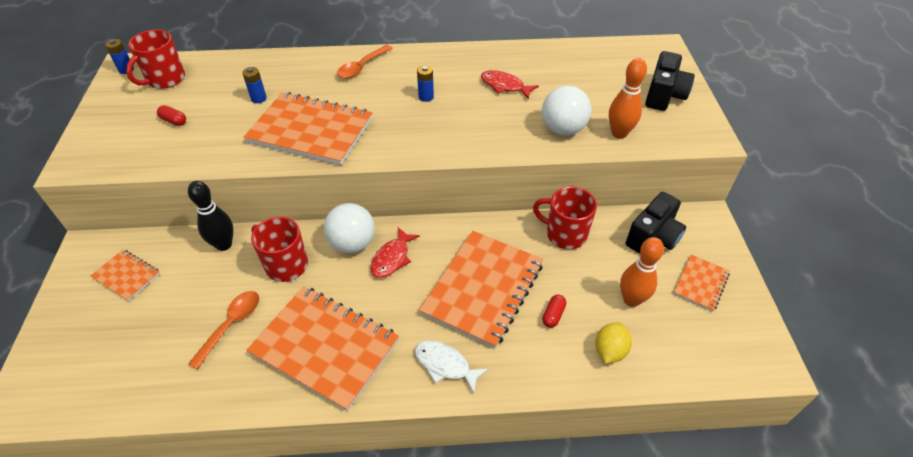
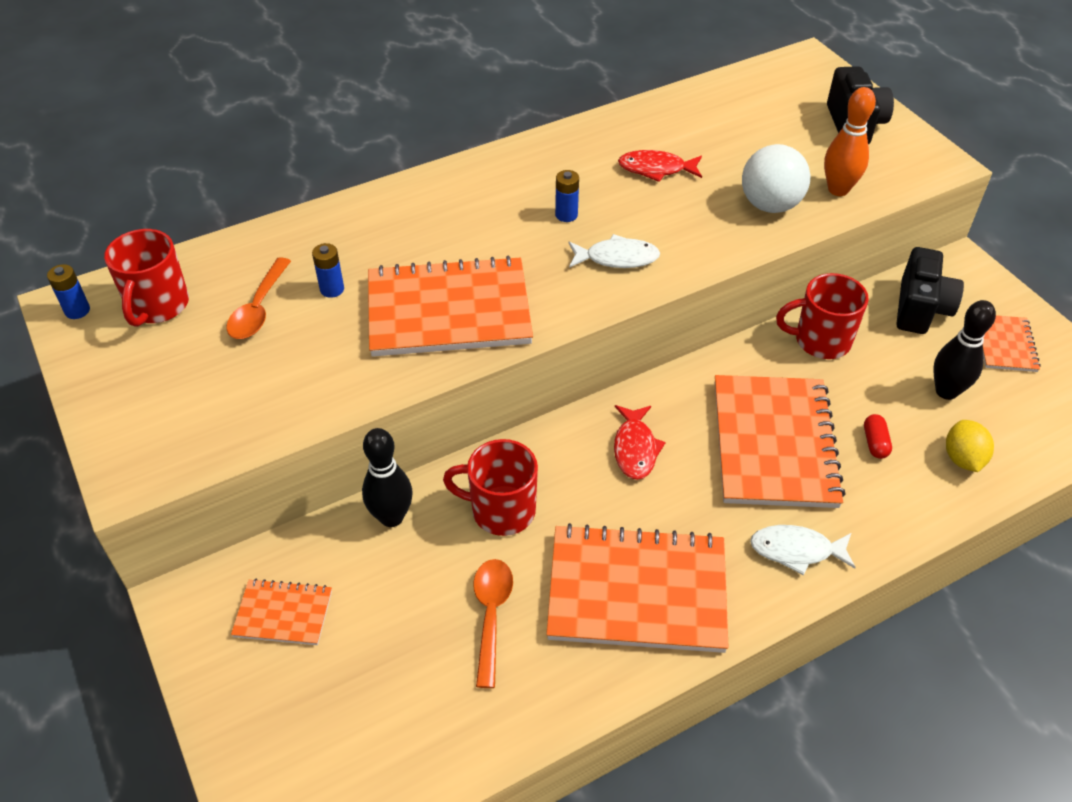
camera: 25 degrees left, 0 degrees up
red capsule [157,105,186,126] -> none
white ball [324,203,375,253] -> none
orange spoon [337,45,393,79] -> orange spoon moved to [226,257,291,339]
orange bowling pin [620,237,664,307] -> black bowling pin [933,300,996,400]
none -> white fish [568,234,660,268]

